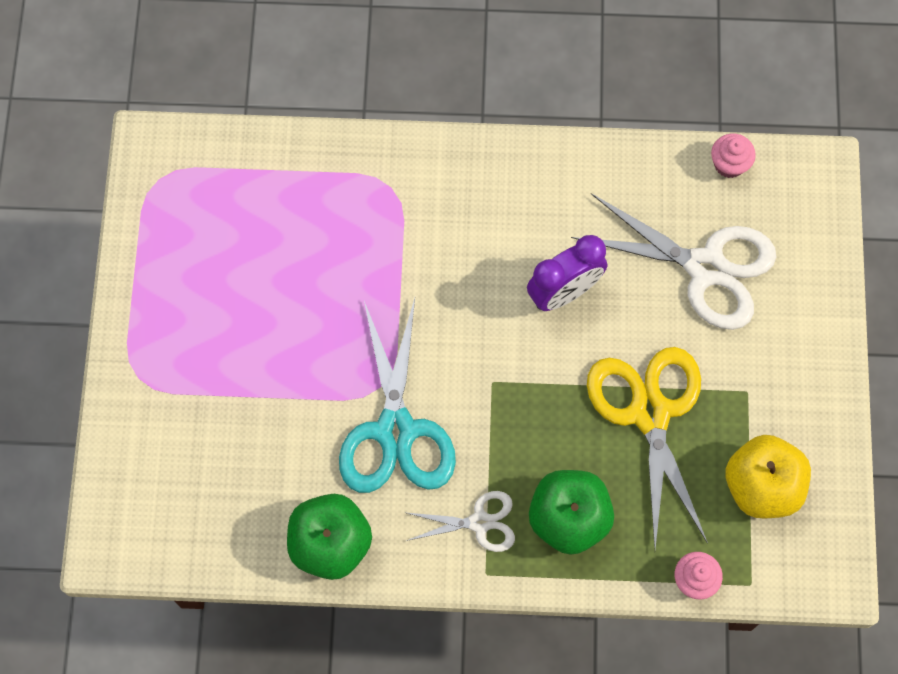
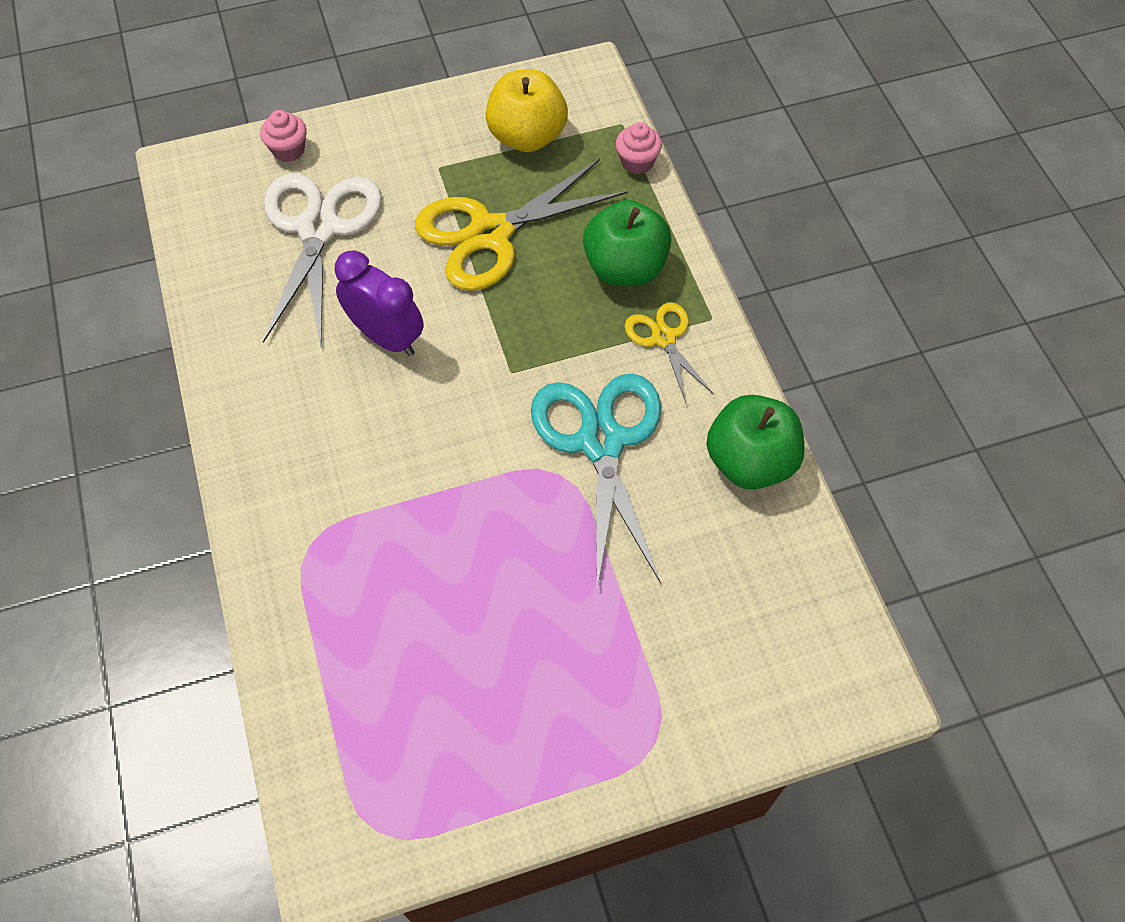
camera: 110 degrees left, 10 degrees down
turquoise scissors [339,298,456,493] -> turquoise scissors turned 75 degrees counterclockwise [531,374,661,588]
white scissors [404,491,515,552] -> yellow scissors [624,302,714,403]
pink cupcake [711,134,756,178] -> pink cupcake moved to [260,110,307,162]

